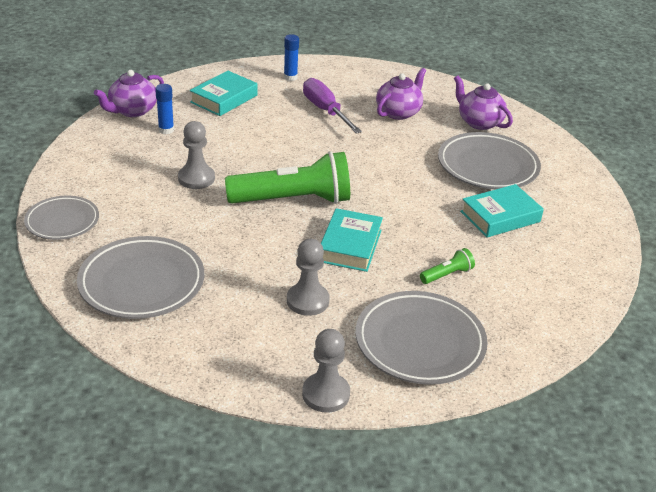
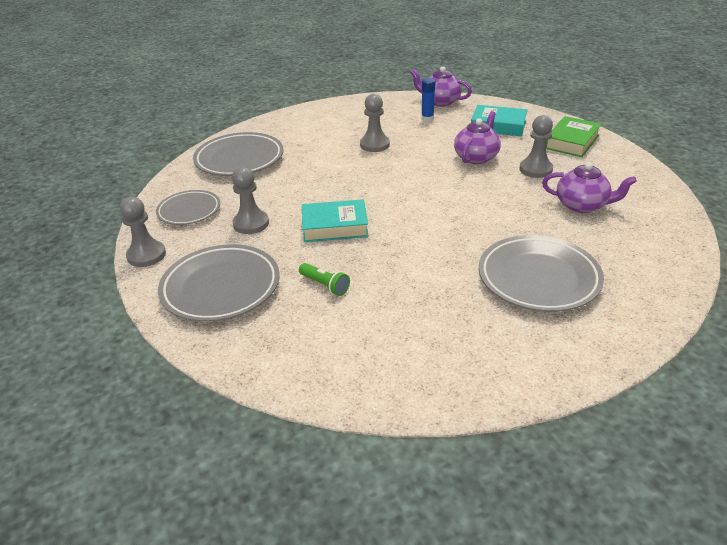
camera: 75 degrees right, 0 degrees up
grey plate [24,196,99,240] -> grey plate moved to [156,190,220,225]
green flashlight [225,151,350,204] -> none
blue glue stick [284,34,299,81] -> green book [546,116,601,157]
purple screwdriver [303,78,362,134] -> grey pawn [520,115,553,178]
purple teapot [454,76,513,130] -> purple teapot moved to [454,111,501,164]
turquoise book [460,184,544,237] -> none

